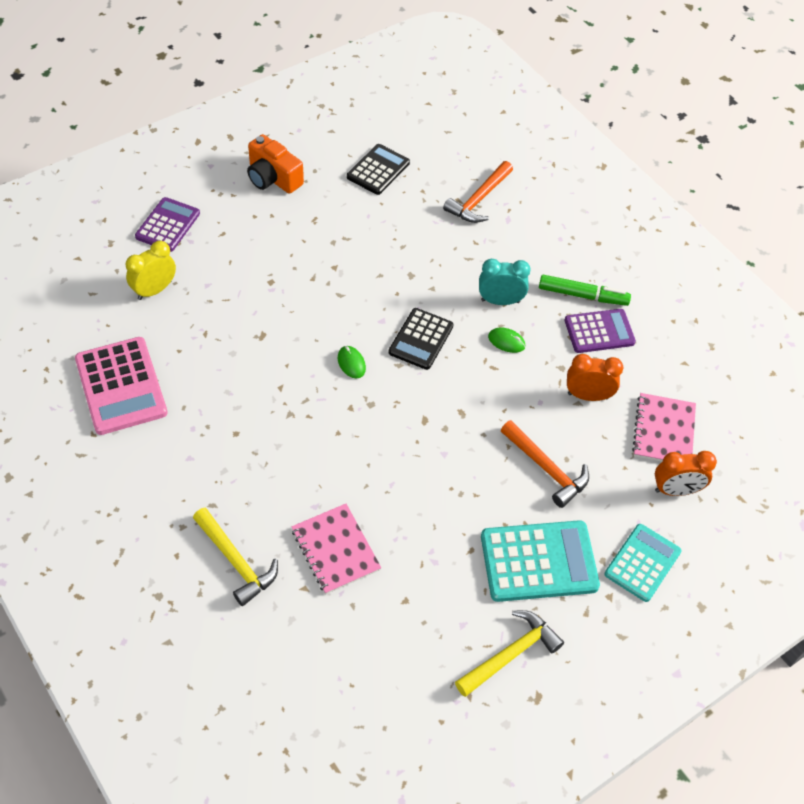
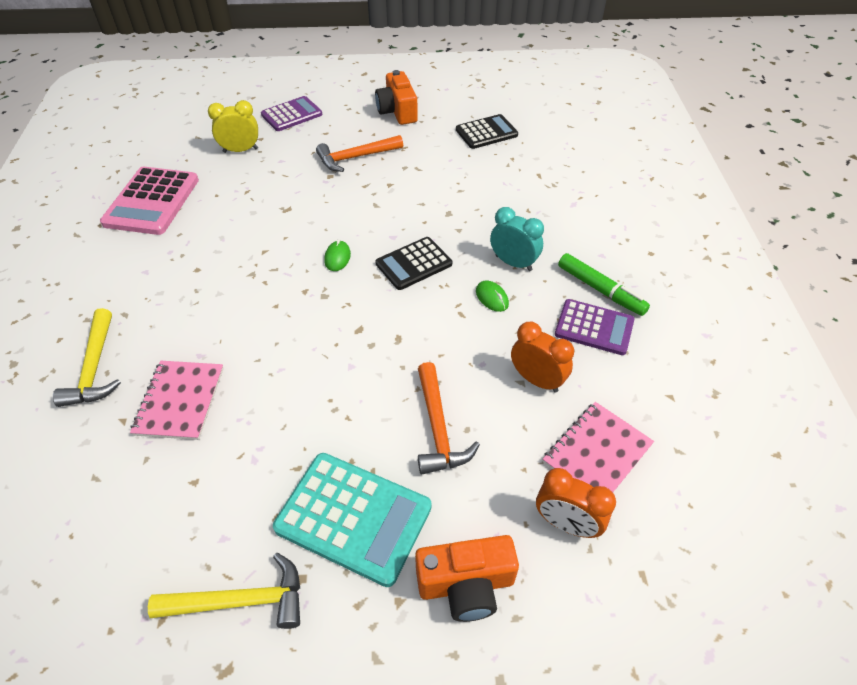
camera: 35 degrees right, 5 degrees down
orange hammer [443,161,513,223] -> orange hammer moved to [316,135,403,172]
turquoise calculator [604,524,681,602] -> orange camera [415,535,519,622]

